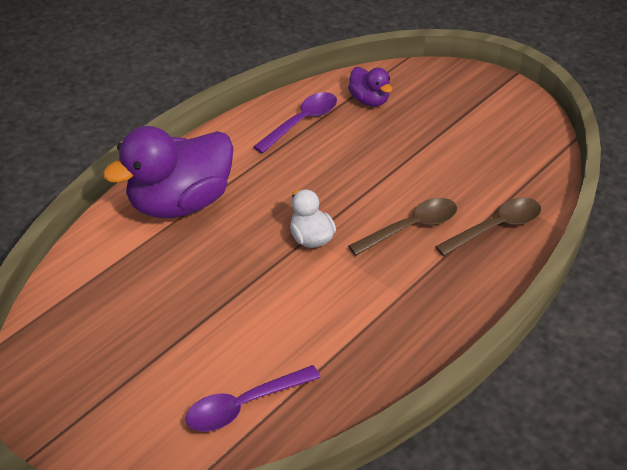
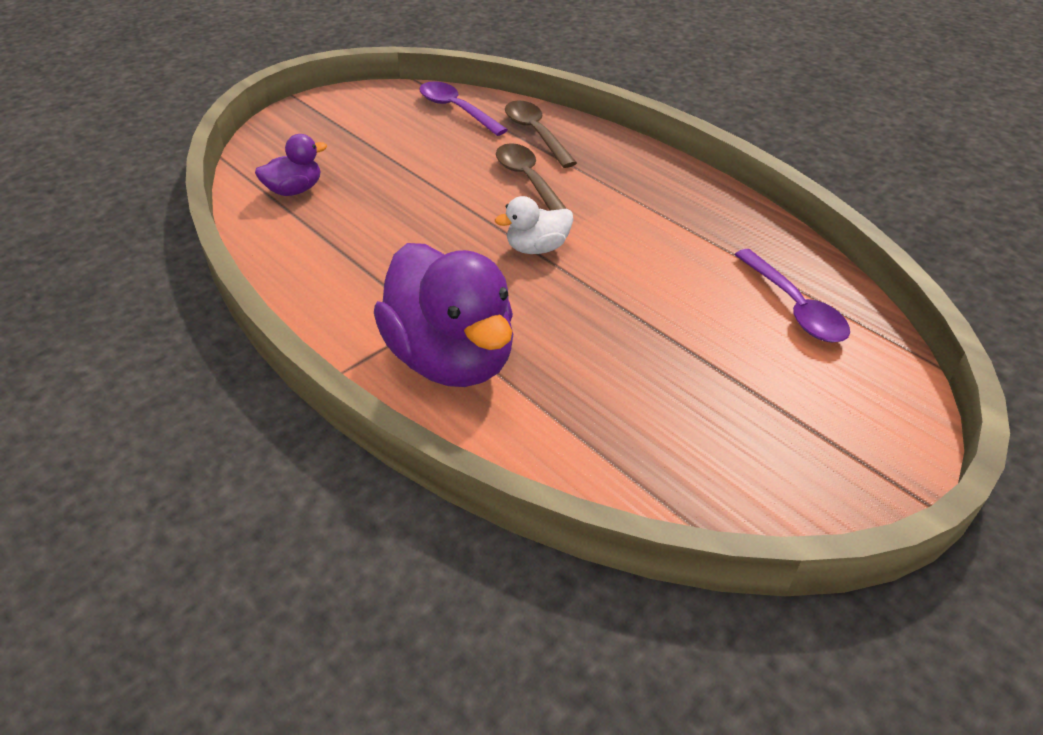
camera: 85 degrees left, 0 degrees up
purple spoon [253,92,337,154] -> purple spoon moved to [419,81,508,136]

